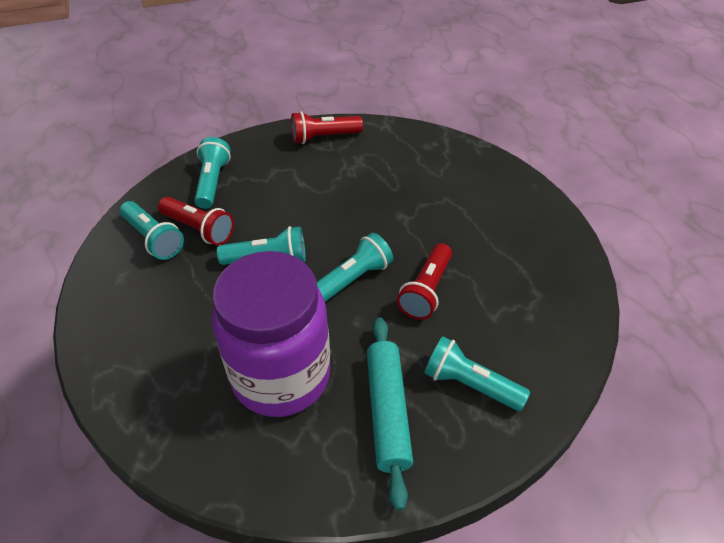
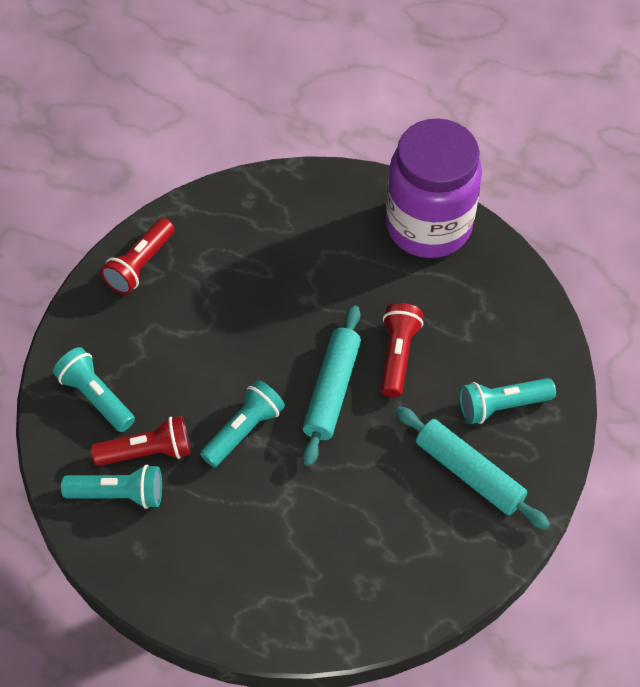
camera: 45 degrees left, 10 degrees up
purple jar [212,251,331,417] -> purple jar moved to [386,118,482,258]
turquoise flashlight [317,233,393,302] -> turquoise rolling pin [303,305,361,466]
red flashlight [397,243,452,320] -> red flashlight turned 150 degrees counterclockwise [381,303,423,397]

